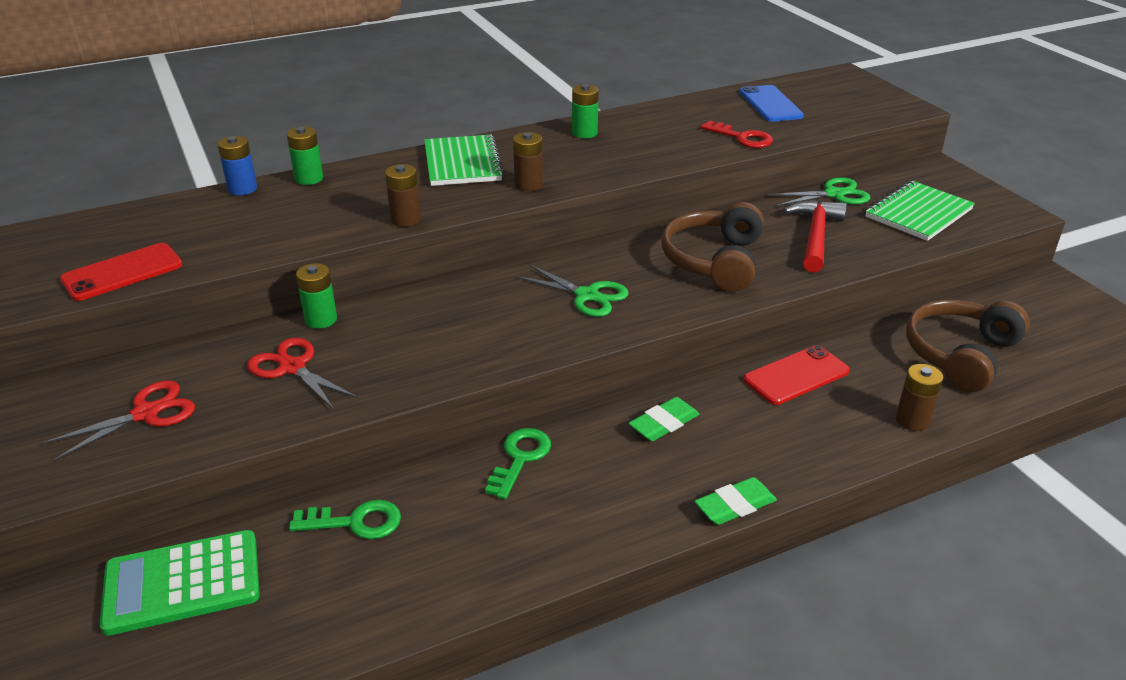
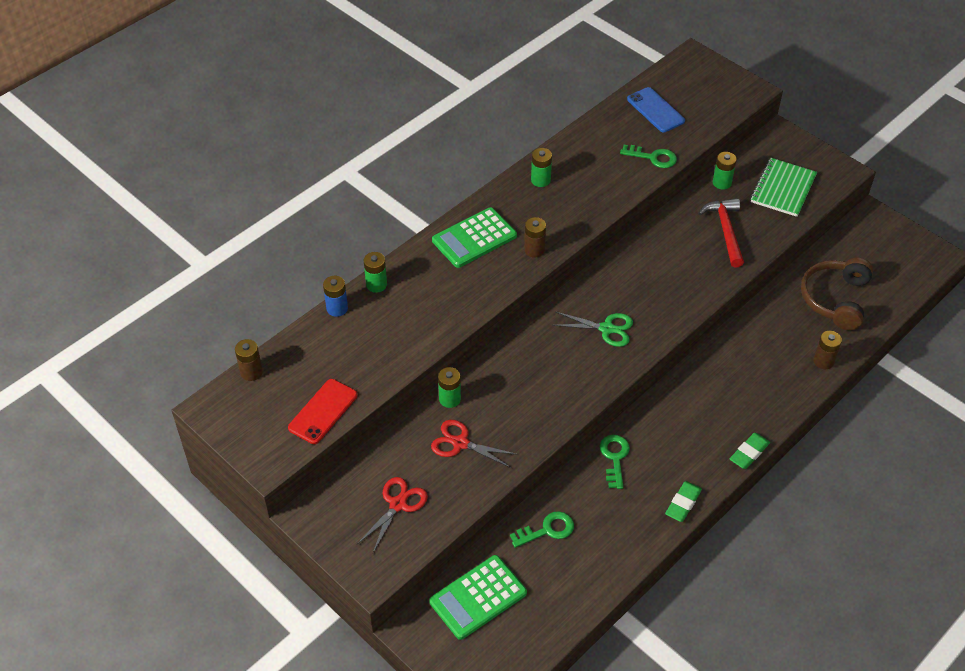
camera: 20 degrees left, 15 degrees up
brown battery [385,164,421,227] -> brown battery moved to [235,339,263,381]
green notebook [424,135,504,186] -> green calculator [432,207,517,268]
green eraser [628,397,699,441] -> green eraser moved to [665,481,702,522]
brown headphones [661,202,764,292] -> none
red key [701,121,773,148] -> green key [620,145,677,168]
red phone [744,345,850,405] -> none
green scissors [768,177,870,206] -> green battery [713,152,737,189]

